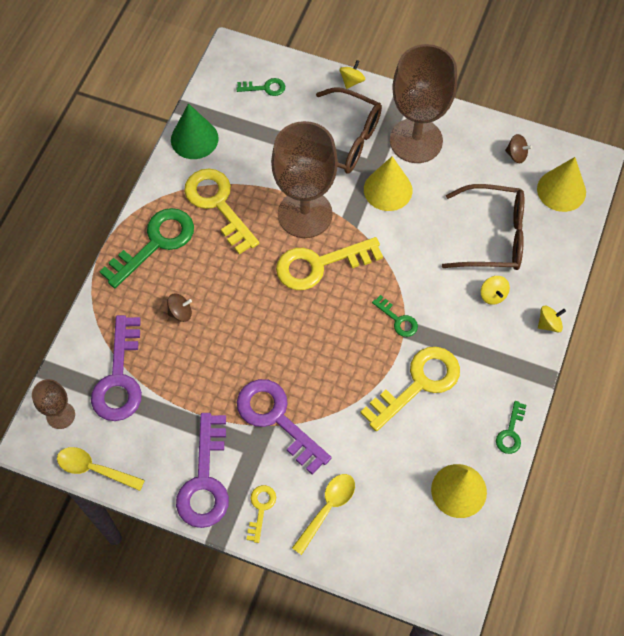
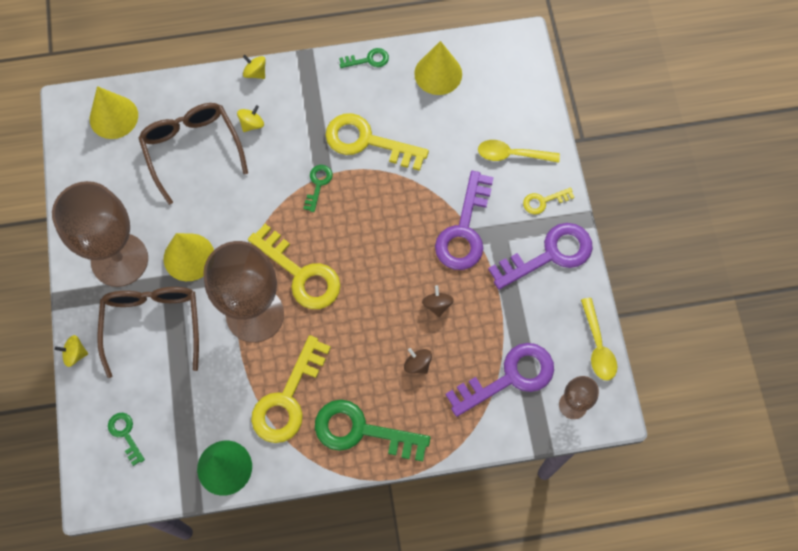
camera: 120 degrees left, 5 degrees up
brown spinning top [505,134,532,164] -> brown spinning top moved to [422,285,454,317]

